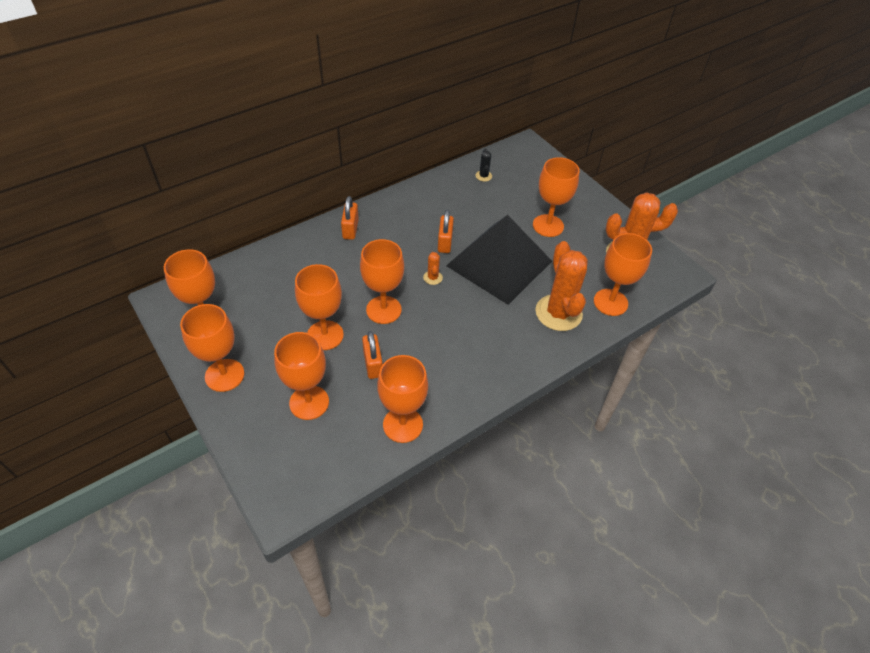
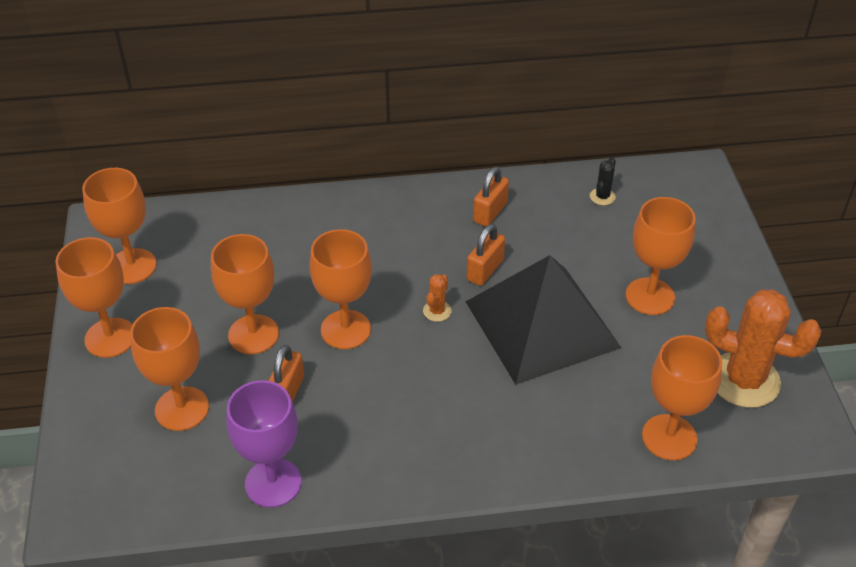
camera: 30 degrees right, 5 degrees down
orange padlock [341,196,359,240] -> orange padlock moved to [473,167,509,226]
orange goblet [377,355,428,443] -> purple goblet [226,380,301,508]
orange cactus [536,241,588,331] -> none

